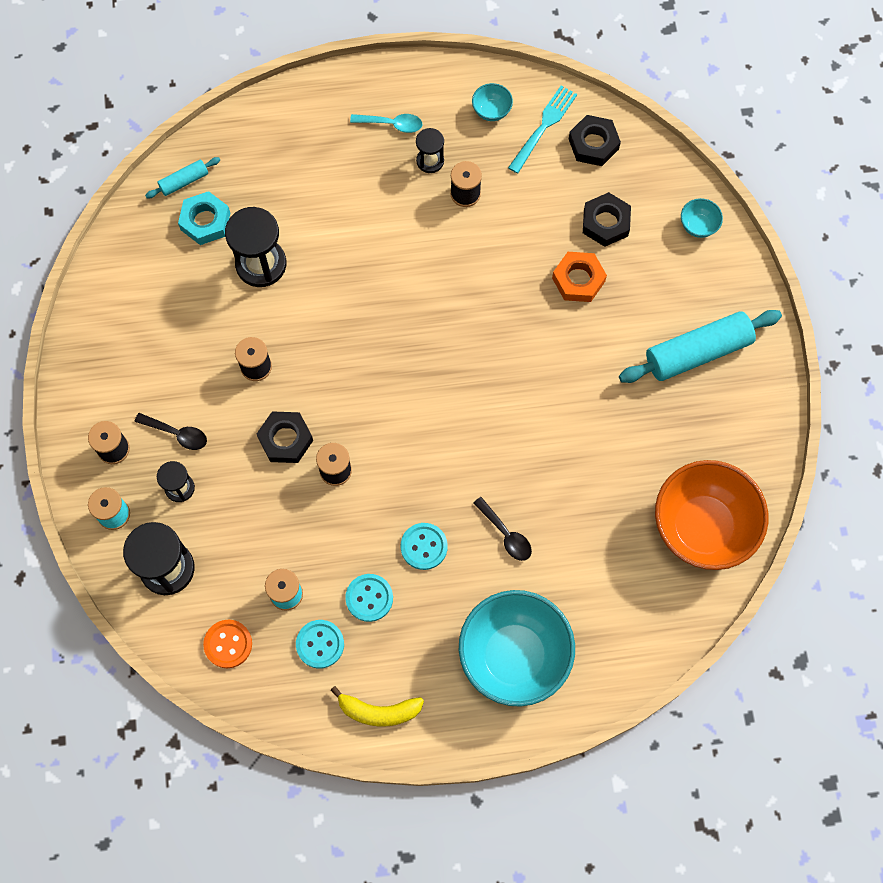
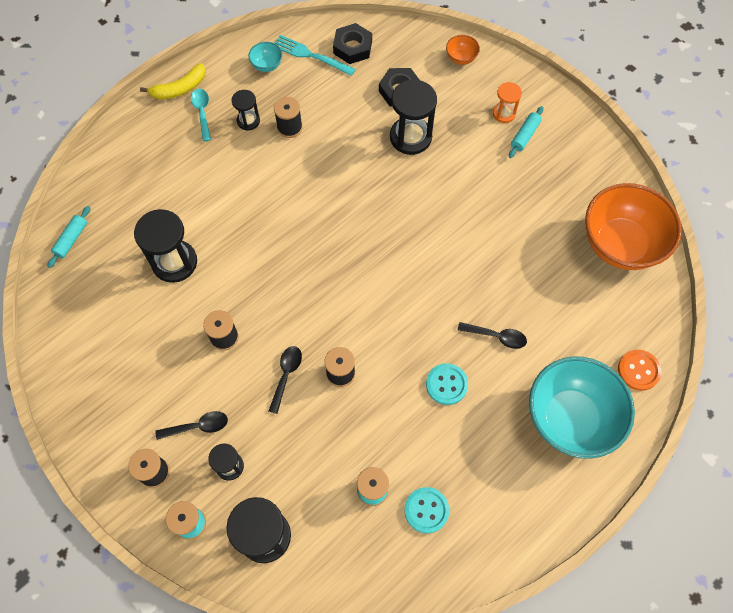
camera: 35 degrees left, 5 degrees down
turquoise nut [178,191,230,245] -> none
orange button [203,620,252,668] -> orange button moved to [618,349,661,391]
black nut [257,412,313,463] -> black spoon [269,346,302,414]
yellow banana [331,686,424,727] -> yellow banana moved to [140,63,206,100]
turquoise button [345,574,393,622] -> none
turquoise spoon [350,114,422,133] -> turquoise spoon turned 75 degrees counterclockwise [191,89,211,141]
turquoise fork [508,86,577,173] -> turquoise fork turned 60 degrees counterclockwise [274,35,356,76]
orange nut [552,252,607,302] -> black hourglass [390,80,437,155]
turquoise rolling pin [619,310,782,383] -> turquoise rolling pin [509,106,544,158], size x0.49
turquoise bowl [681,198,723,238] -> orange bowl [446,35,480,65]
none -> orange hourglass [493,82,522,123]

